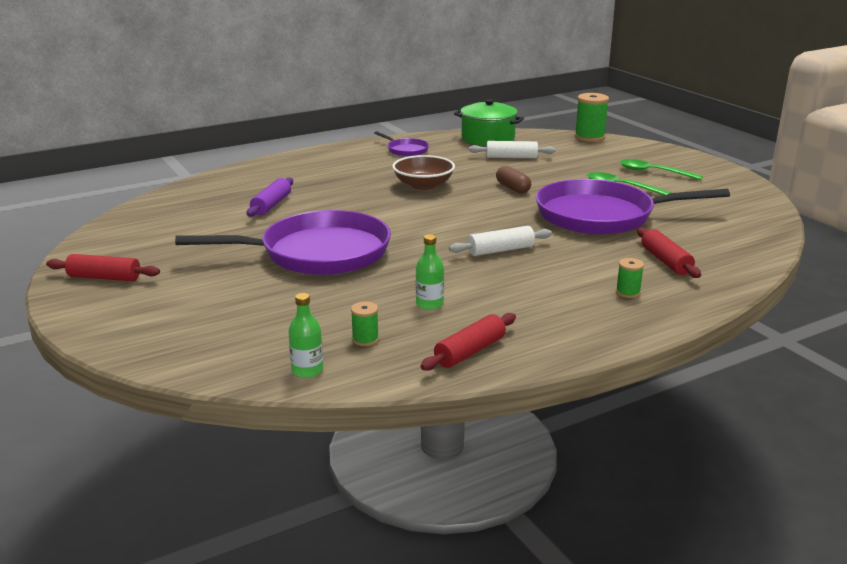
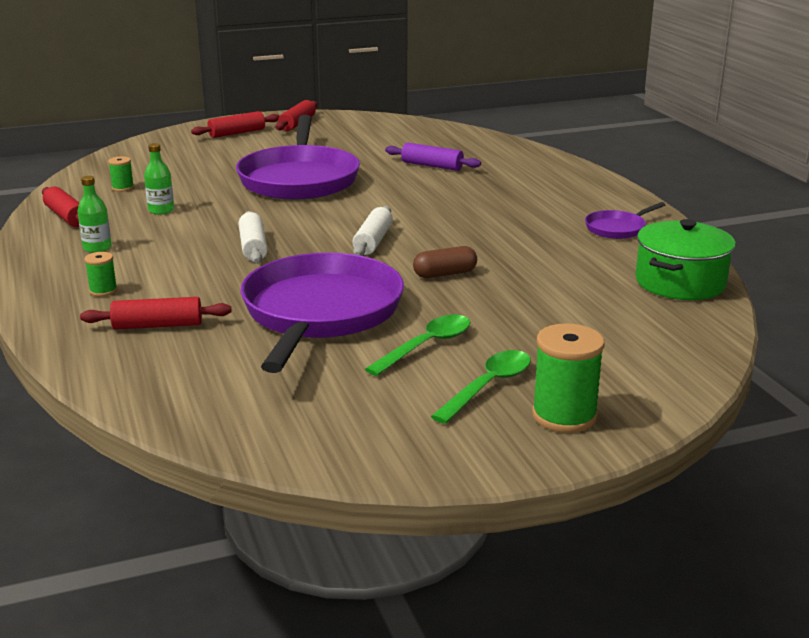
camera: 100 degrees right, 0 degrees up
green bottle [288,293,323,378] -> green bottle moved to [77,176,112,253]
brown bowl [392,155,455,190] -> none
white rolling pin [469,141,556,158] -> white rolling pin moved to [352,206,393,256]
green spool [575,93,609,142] -> green spool moved to [532,323,605,433]
none -> red rolling pin [191,111,279,138]

